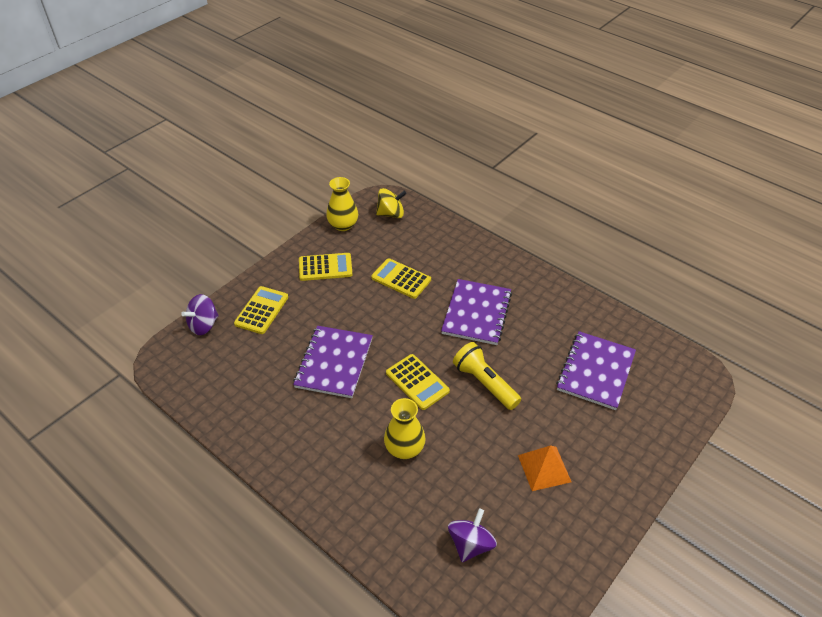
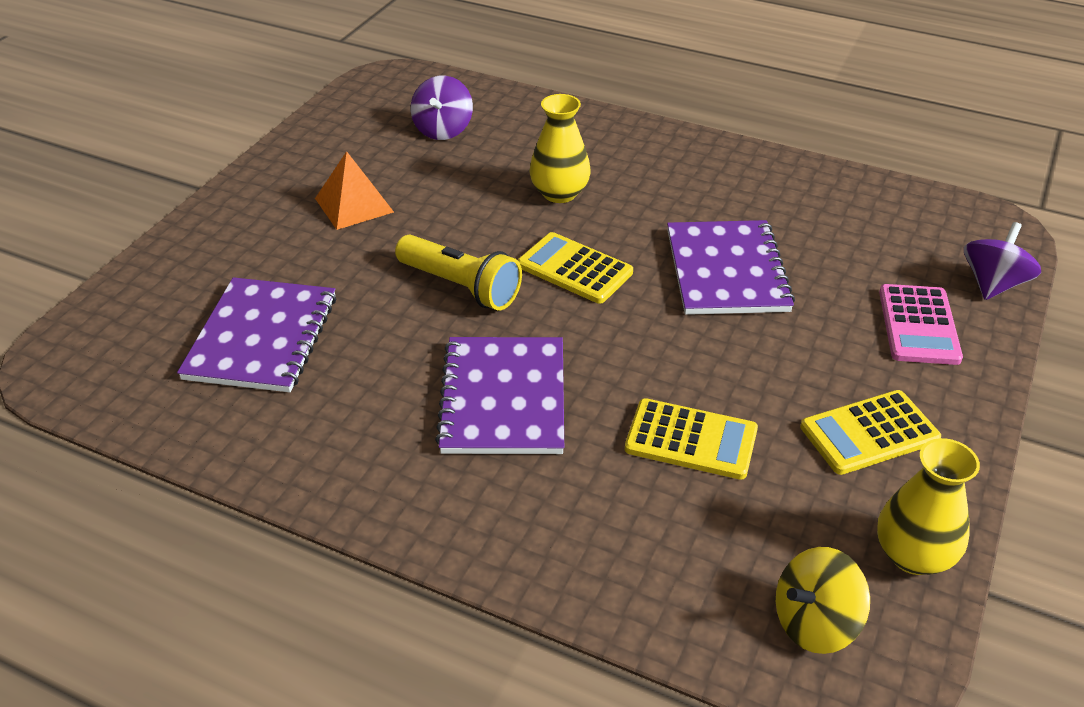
camera: 165 degrees right, 5 degrees down
yellow calculator [234,286,288,334] -> pink calculator [879,284,963,365]

